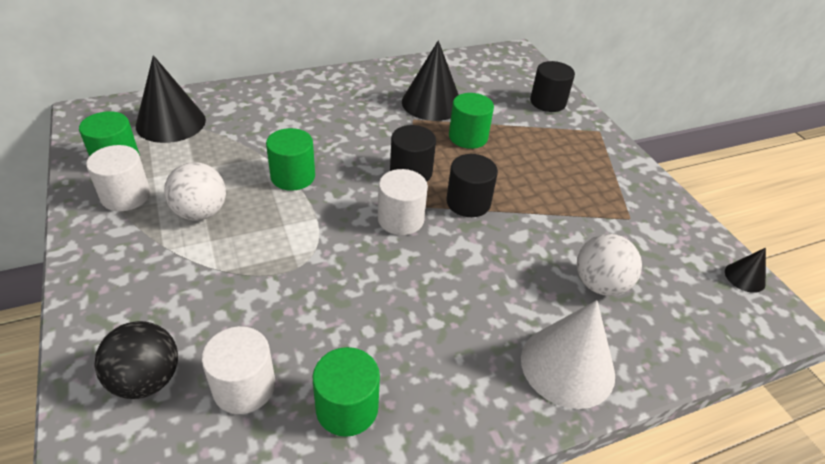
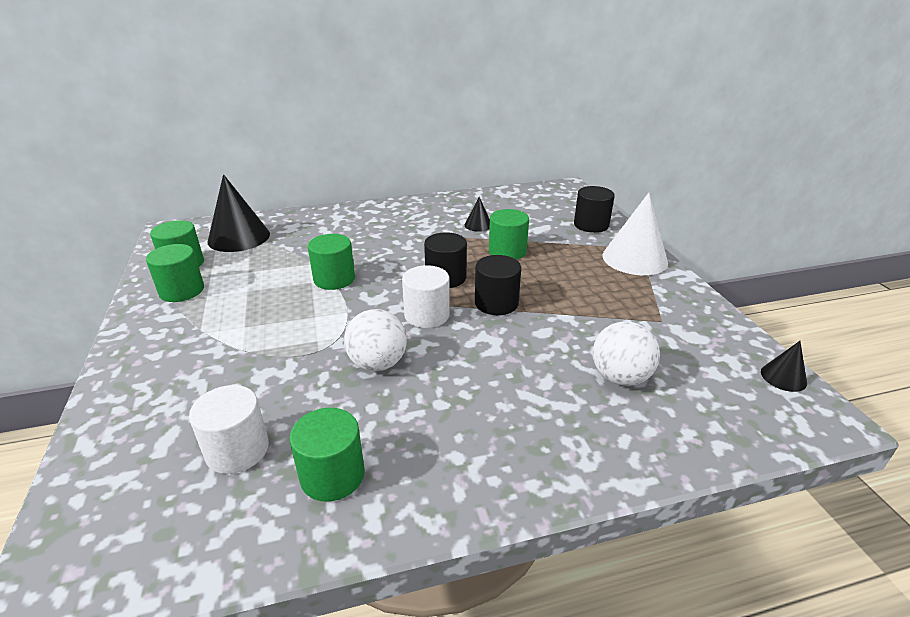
camera: 10 degrees right, 10 degrees down
white cylinder [86,145,151,211] -> green cylinder [146,244,204,302]
black ball [94,321,178,399] -> none
white ball [164,162,226,221] -> white ball moved to [344,309,407,371]
black cone [402,40,459,121] -> black cone [465,197,490,232], size x0.49
white cone [521,300,615,409] -> white cone moved to [602,193,668,275]

